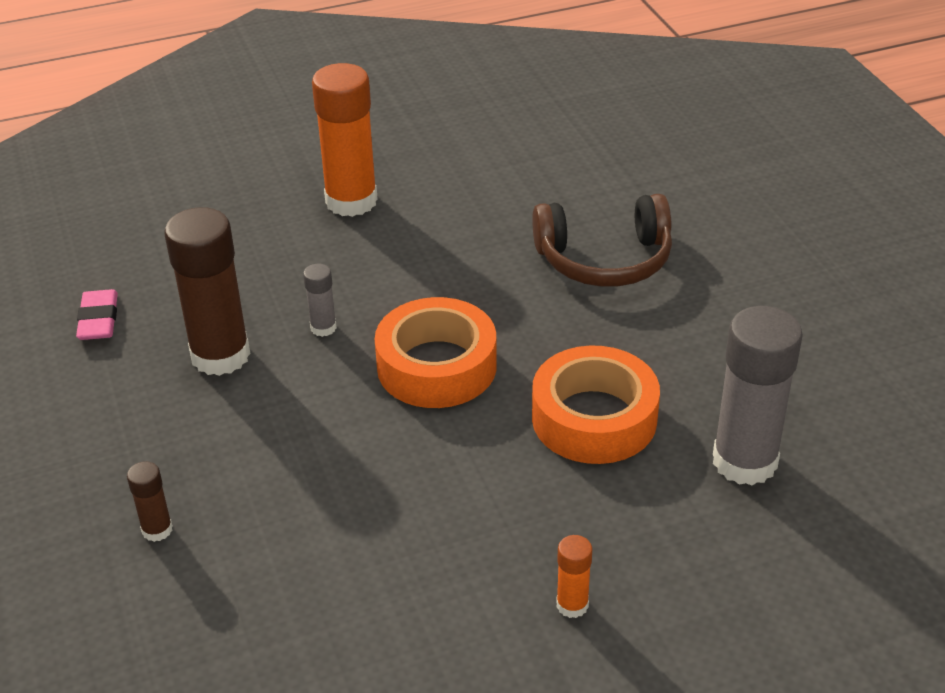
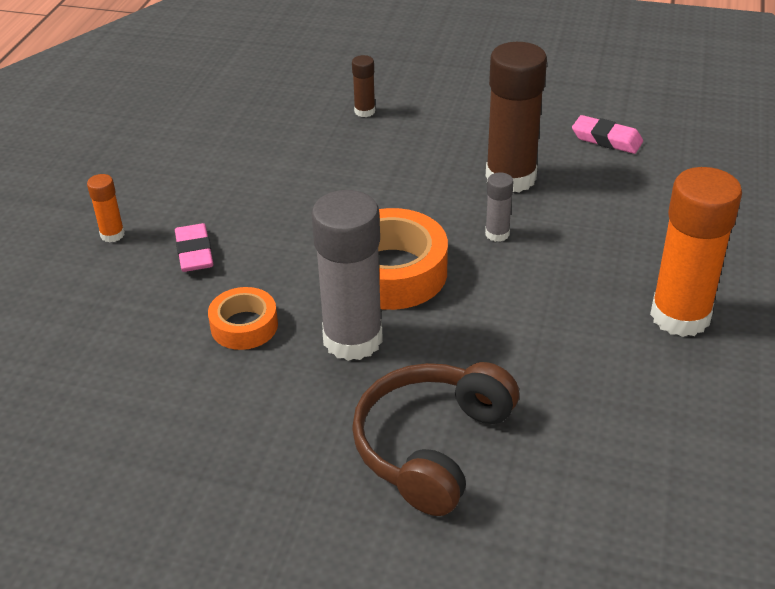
camera: 125 degrees right, 0 degrees up
orange tape [532,345,660,464] -> orange tape [208,287,278,350], size x0.57
grey glue stick [713,306,803,486] -> grey glue stick moved to [311,190,383,361]
none -> pink eraser [175,223,213,272]

